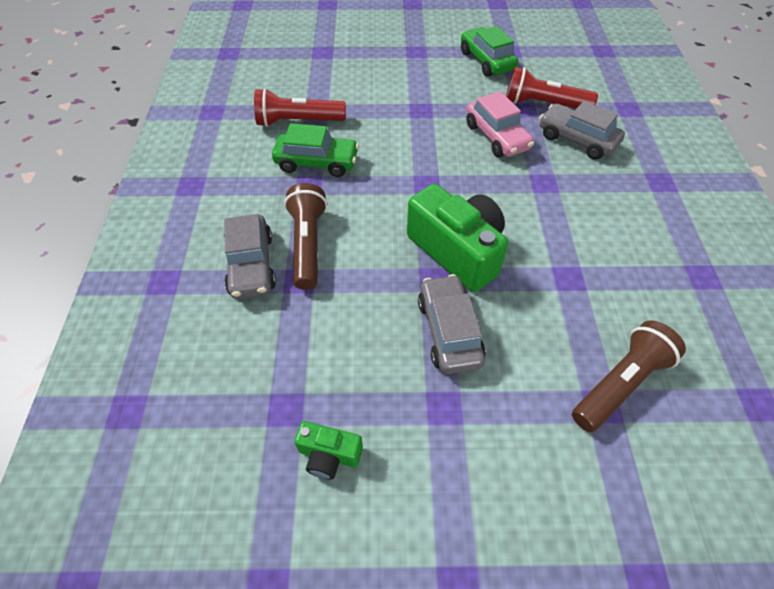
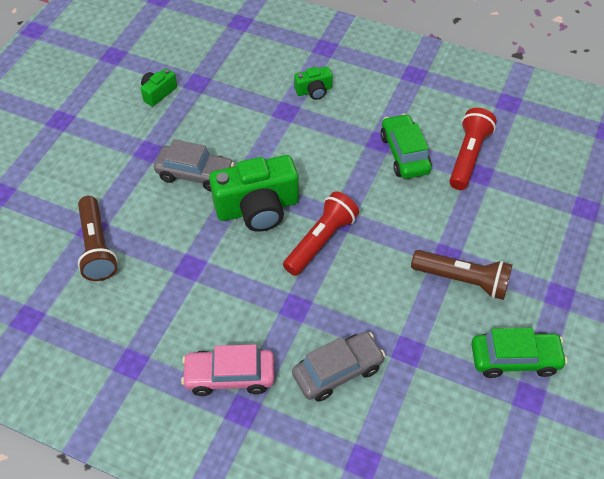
camera: 115 degrees right, 0 degrees up
grey car [224,214,276,299] -> green camera [294,66,333,100]
green car [272,123,359,177] -> green car turned 135 degrees clockwise [380,114,432,179]
brown flashlight [284,183,327,290] -> brown flashlight moved to [411,250,512,300]
pink car [466,91,534,157] -> pink car moved to [181,344,275,396]
red flashlight [506,67,598,108] -> red flashlight moved to [283,191,359,276]

